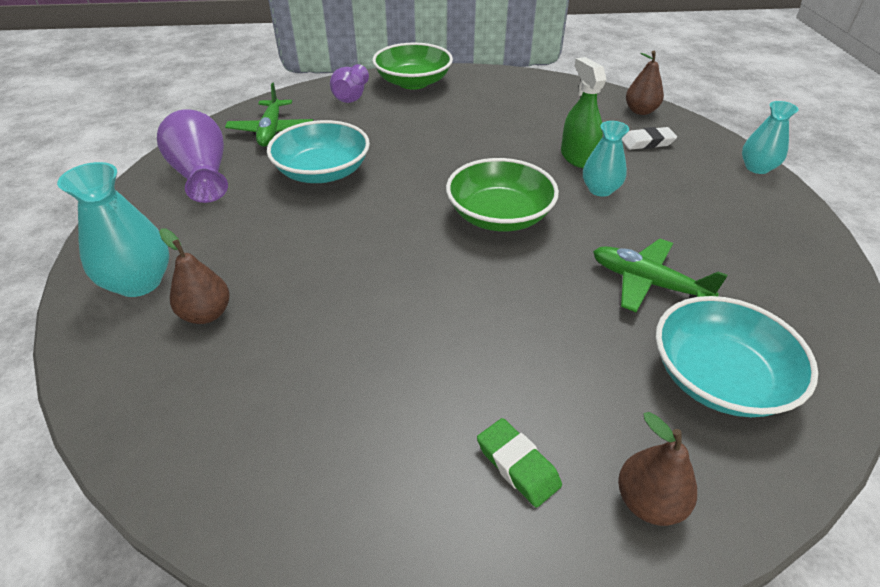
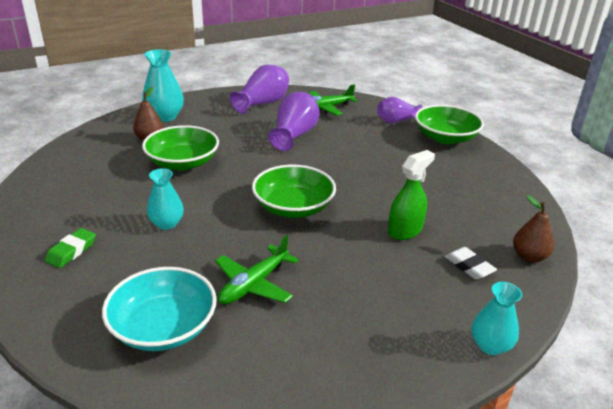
camera: 65 degrees right, 10 degrees down
turquoise bowl [267,120,370,183] -> purple vase [268,92,320,151]
turquoise vase [583,121,629,197] -> turquoise vase moved to [147,168,184,230]
green plane [593,239,728,312] -> green plane turned 150 degrees counterclockwise [215,235,299,304]
brown pear [618,412,697,526] -> none
none -> green bowl [142,125,219,170]

